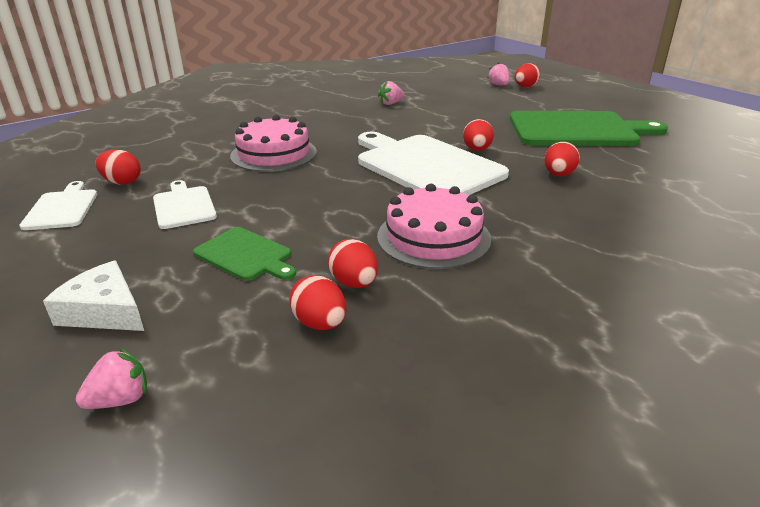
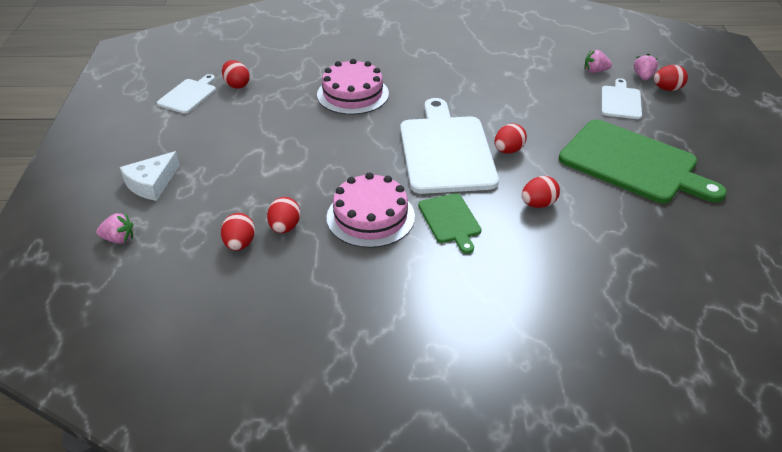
camera: 35 degrees right, 10 degrees up
white cheese [43,260,144,331] -> white cheese turned 120 degrees counterclockwise [120,151,180,201]
white cutting board [153,180,217,229] -> white cutting board moved to [601,78,642,119]
green cutting board [193,227,296,281] -> green cutting board moved to [418,193,481,254]
pink strawberry [378,81,404,105] -> pink strawberry moved to [585,50,612,73]

